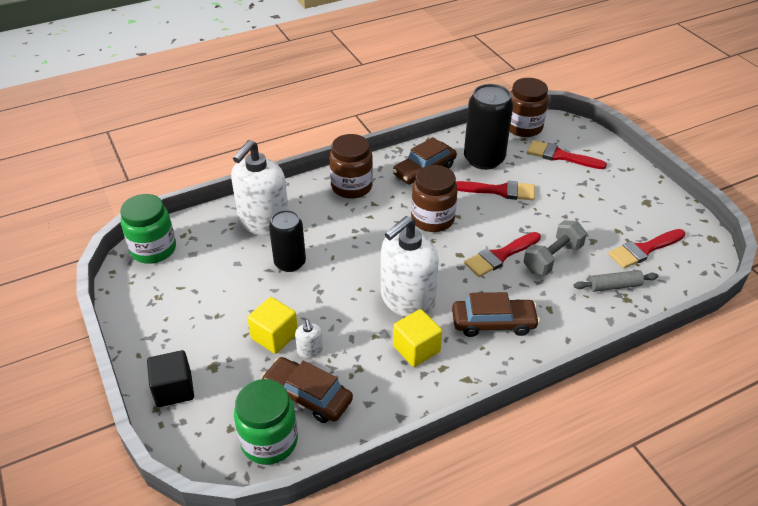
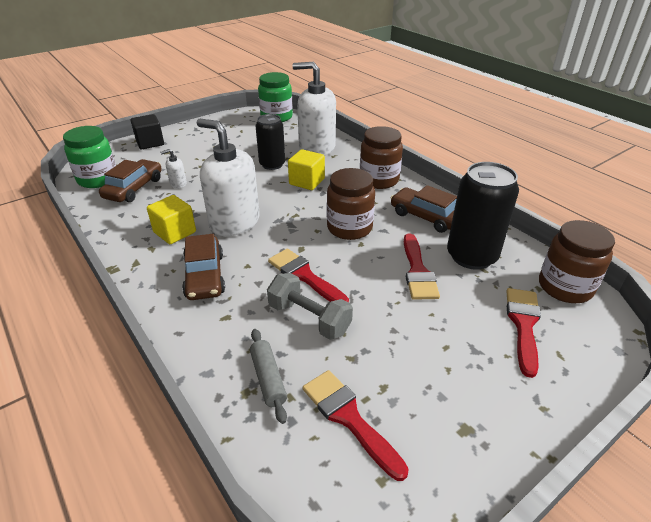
camera: 80 degrees right, 5 degrees down
yellow cube [247,297,298,354] -> yellow cube moved to [288,149,325,190]

